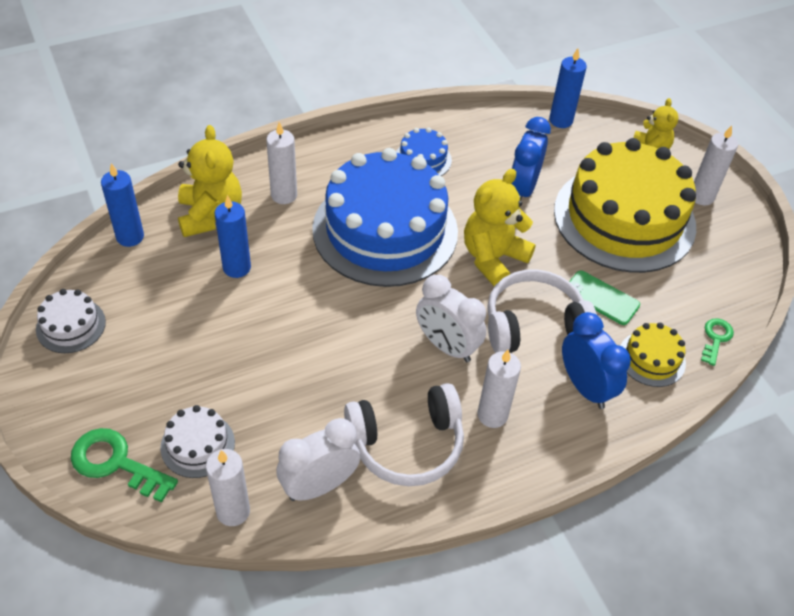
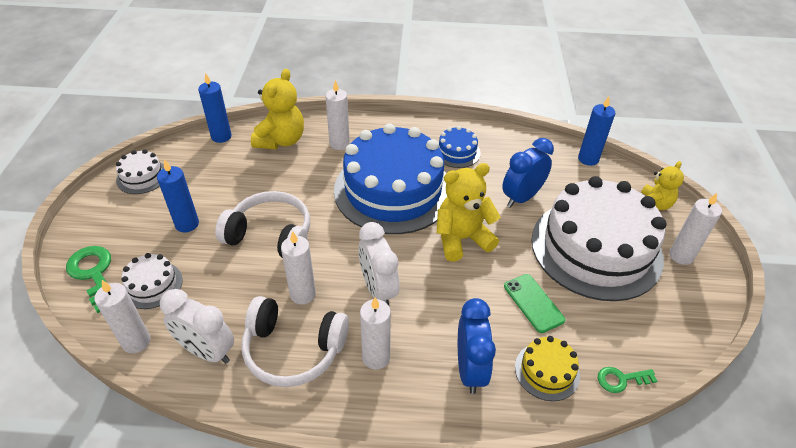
camera: 30 degrees right, 5 degrees down
blue candle [215,195,251,278] -> blue candle moved to [157,159,199,232]
white clock [276,418,360,501] -> white clock turned 150 degrees counterclockwise [160,289,234,364]
white headphones [487,269,597,353] -> white headphones moved to [215,191,310,258]
yellow cake [554,138,696,273] -> white cake [531,176,667,301]
green key [701,318,734,366] -> green key turned 150 degrees counterclockwise [598,367,657,393]
none -> white candle [281,231,316,304]

